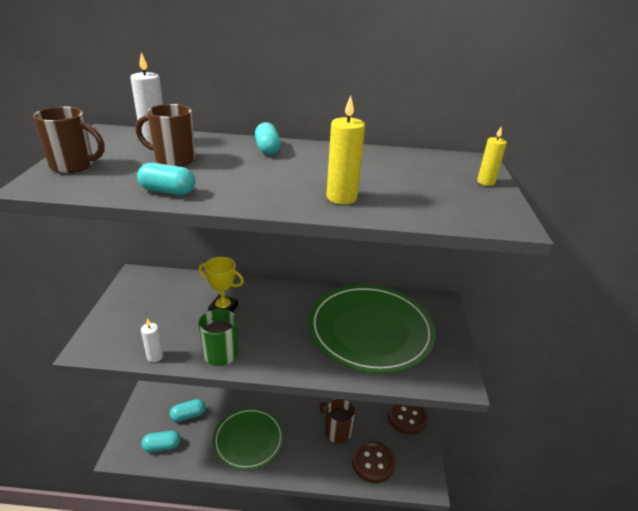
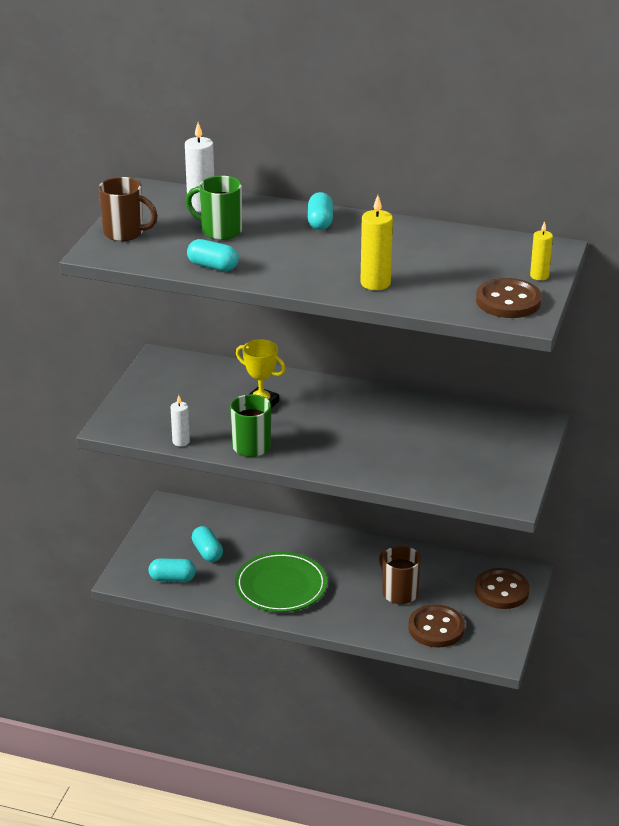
camera: 15 degrees right, 0 degrees up
brown mug [136,104,195,167] -> green mug [185,176,242,240]
turquoise capsule [170,399,206,422] -> turquoise capsule turned 75 degrees clockwise [192,526,223,562]
green plate [308,284,436,374] -> none
none -> brown button [476,278,542,318]

